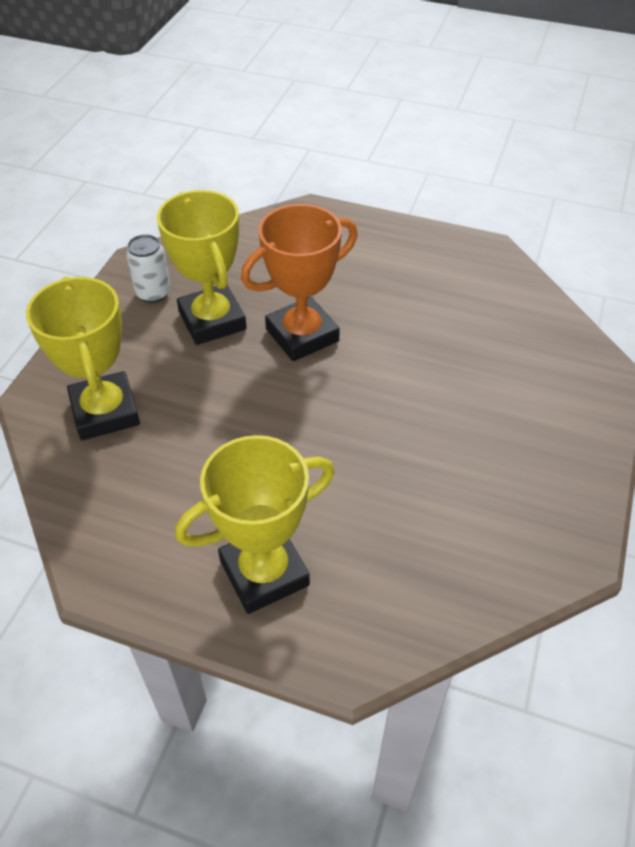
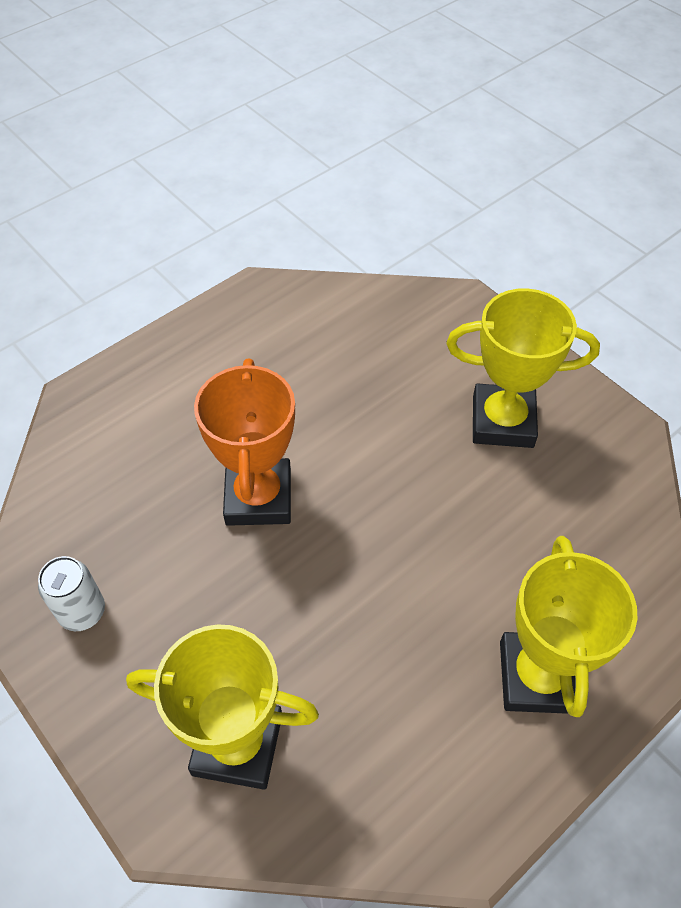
camera: 60 degrees left, 5 degrees up
yellow trophy [157,190,247,345] -> yellow trophy moved to [446,288,600,448]

